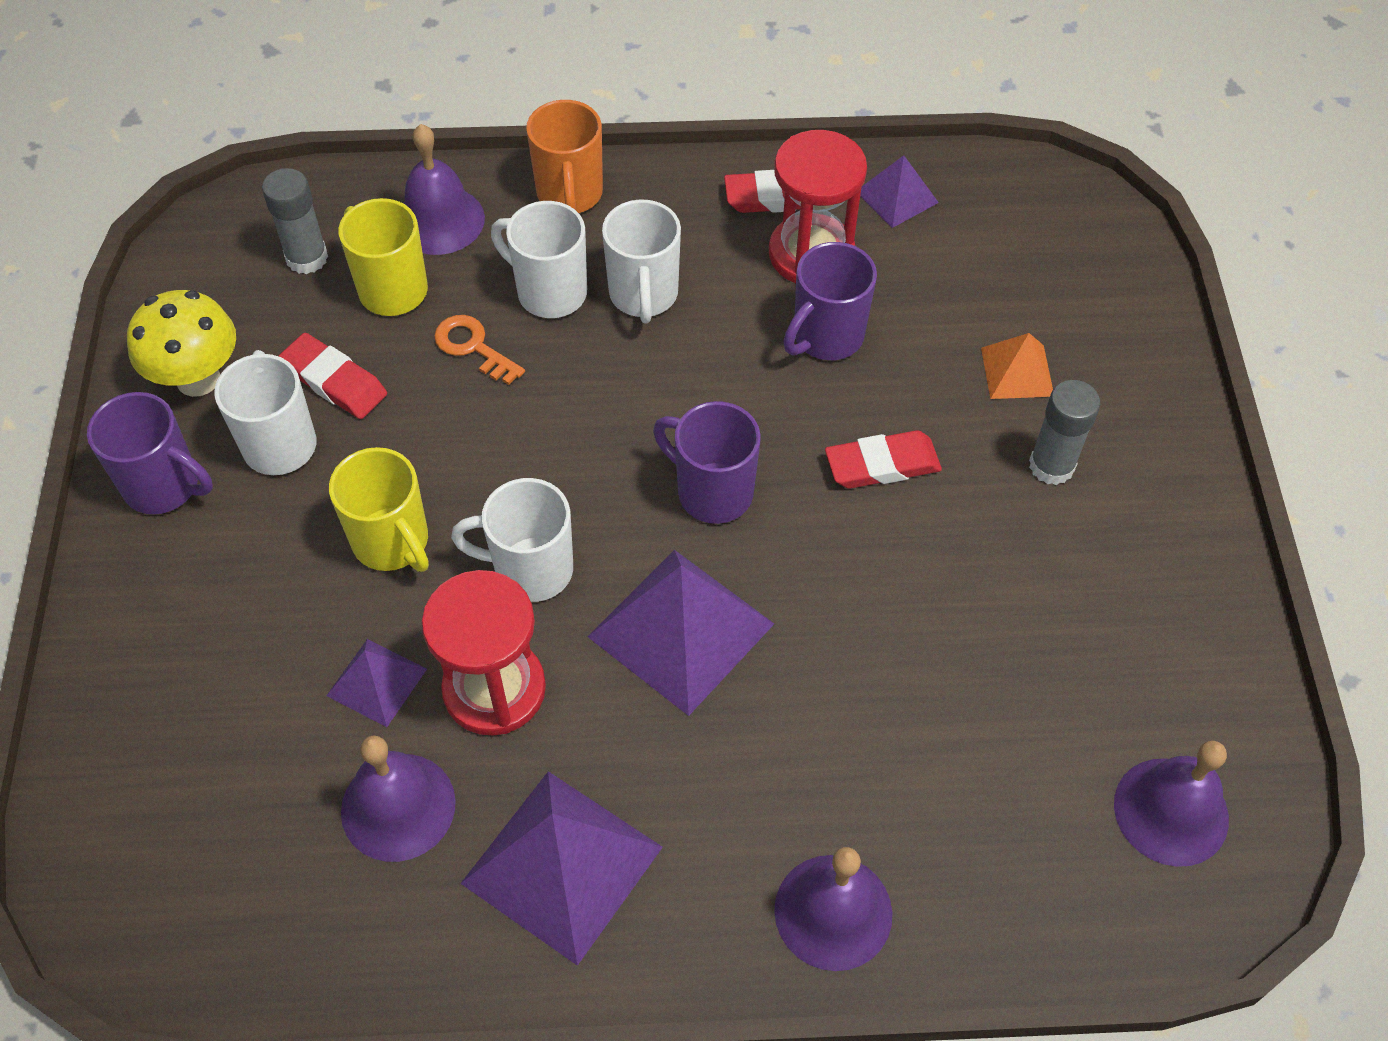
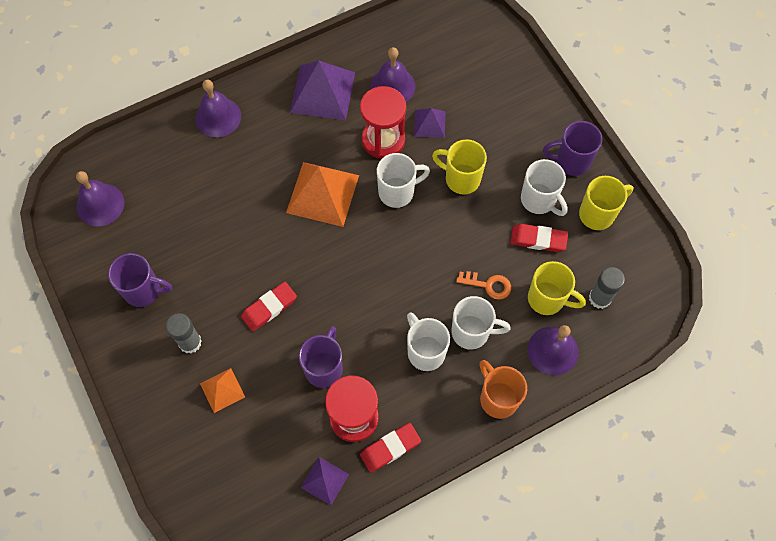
camera: 155 degrees right, 10 degrees up
yellow mushroom [127,290,236,397] -> yellow mug [579,176,633,230]
purple pyramid [588,550,774,716] -> orange pyramid [286,162,359,227]
purple mug [653,401,761,524] -> purple mug moved to [108,253,172,307]

